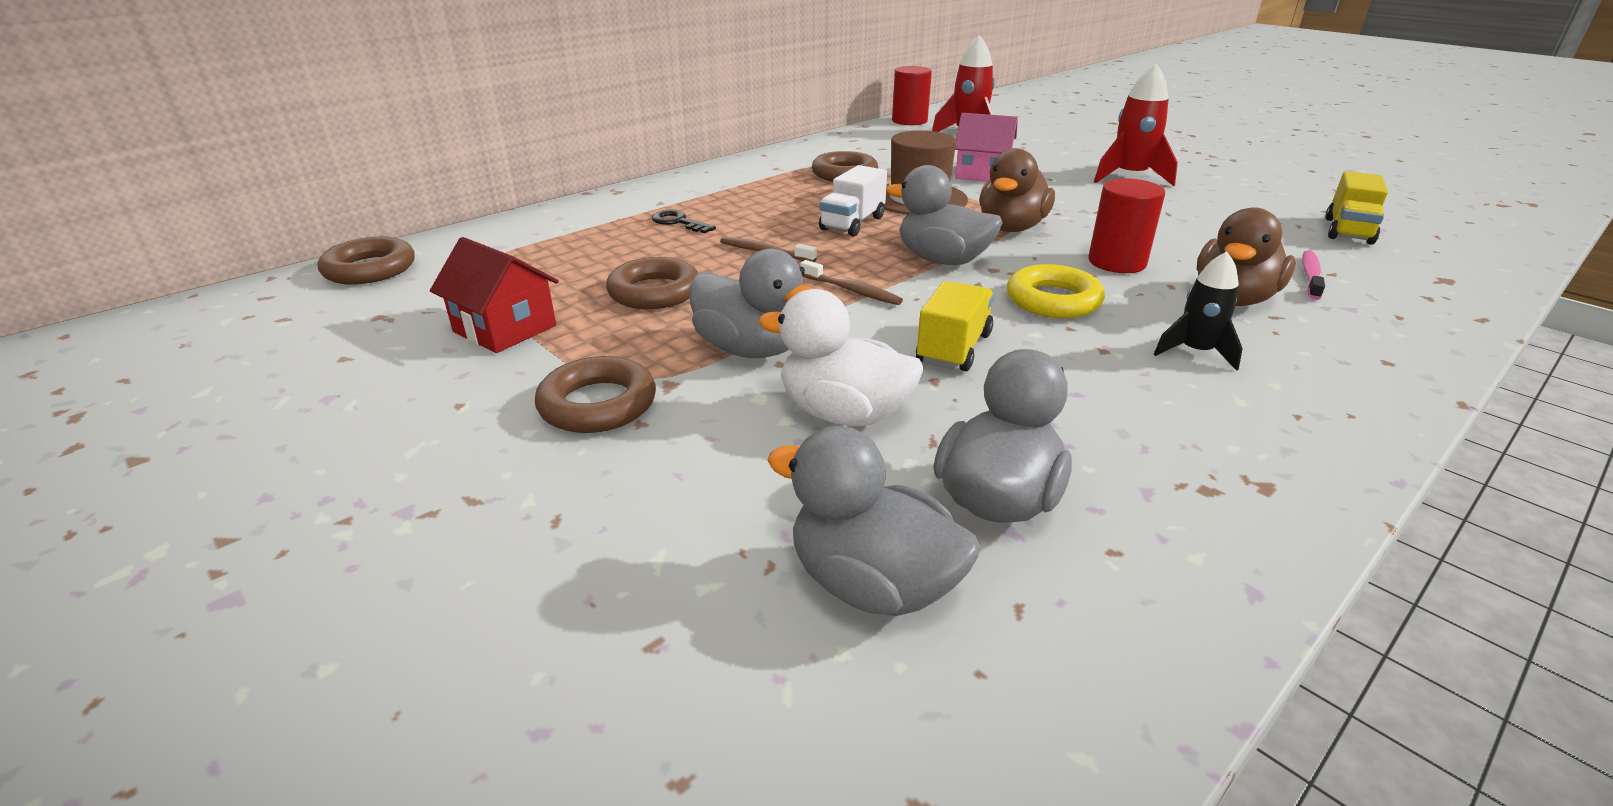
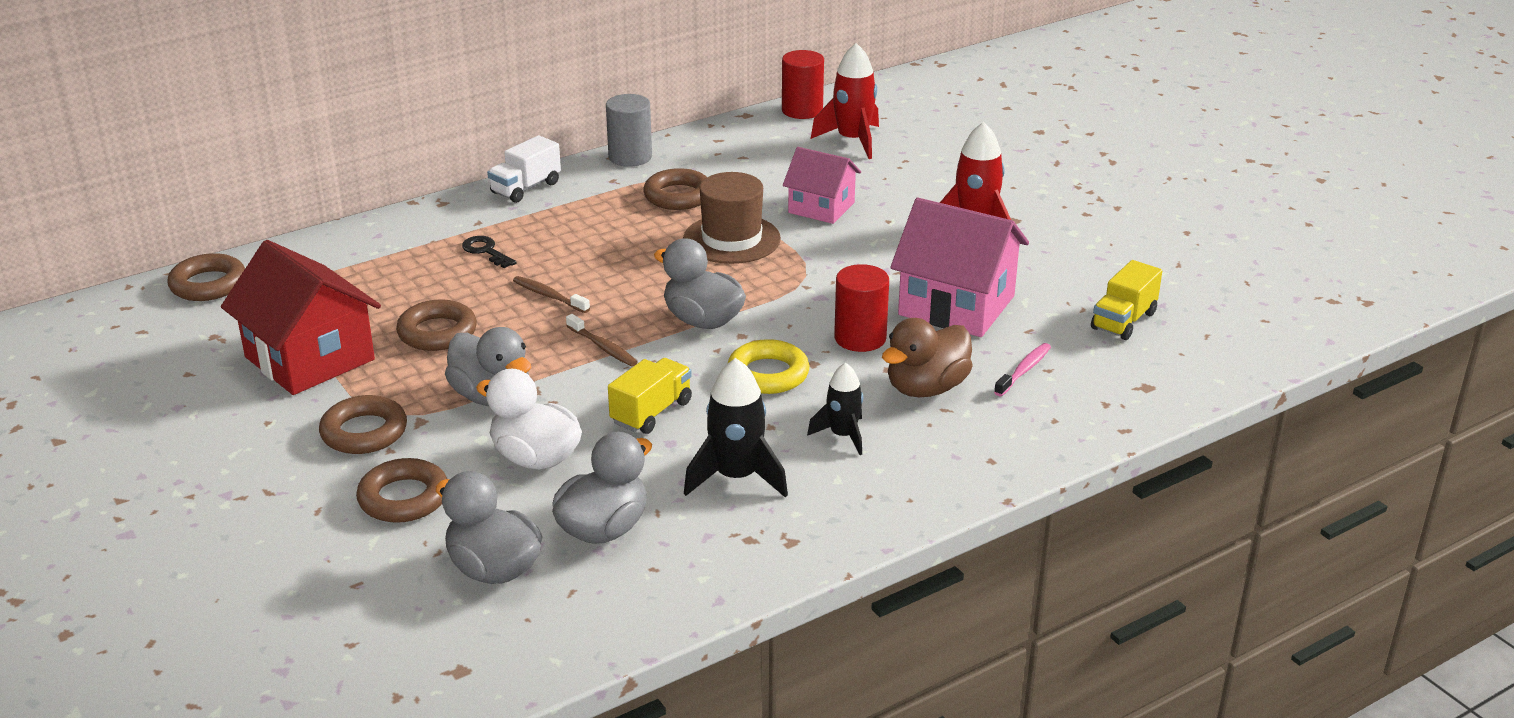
camera: 10 degrees right, 0 degrees up
red house [430,237,559,353] -> red house [221,240,381,395], size x1.62
white truck [819,165,887,237] -> white truck moved to [487,135,561,203]
brown duck [979,148,1055,232] -> none
none -> brown ring [356,458,447,523]
none -> grey cylinder [606,94,652,167]
none -> black rocket [684,358,788,497]
none -> pink house [890,198,1029,337]

